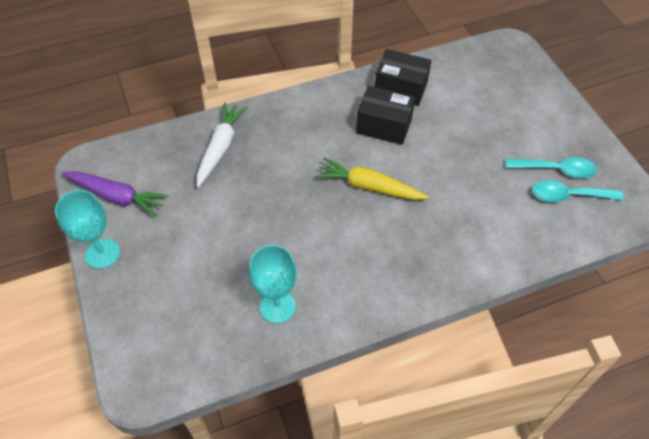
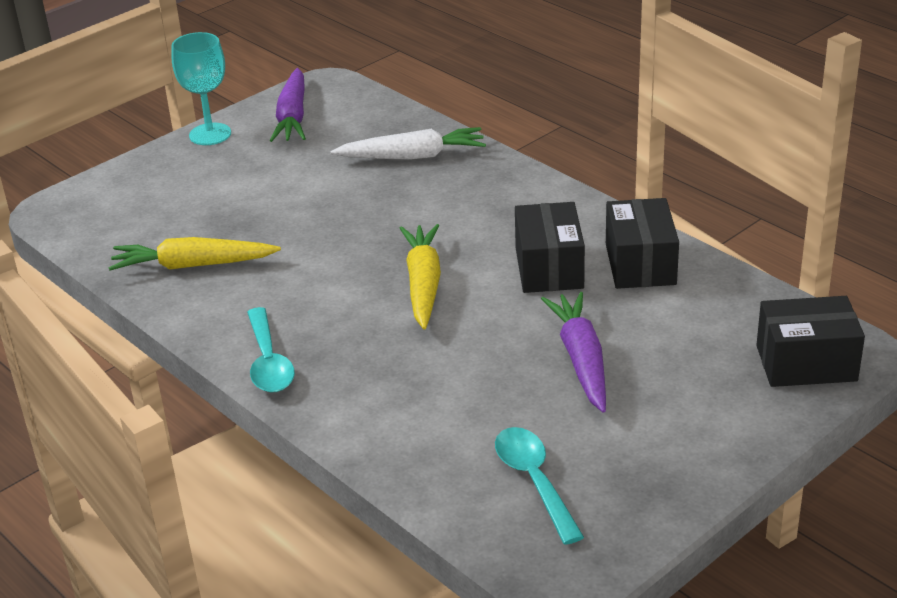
camera: 70 degrees right, 20 degrees down
turquoise goblet [249,245,297,323] -> yellow carrot [108,237,281,270]
turquoise spoon [506,157,597,178] -> turquoise spoon moved to [247,307,295,392]
none -> purple carrot [541,292,606,413]
none -> black box [756,296,865,387]

